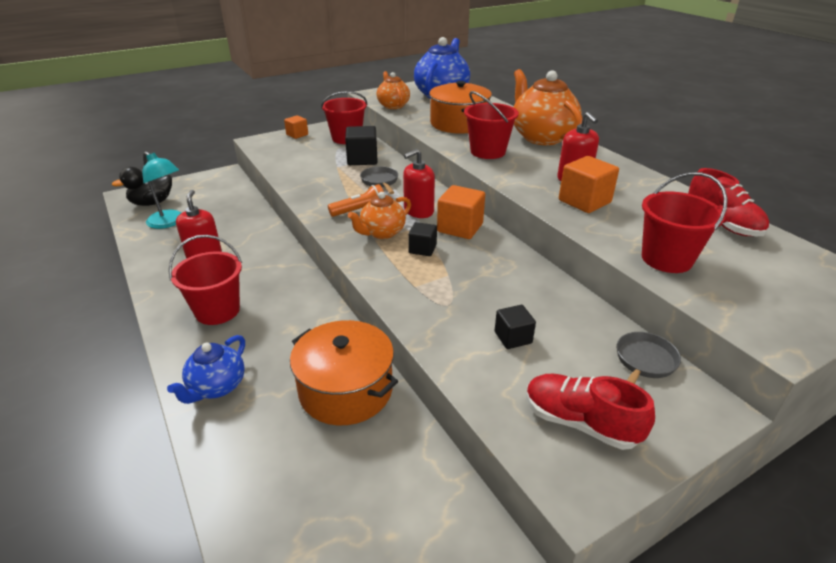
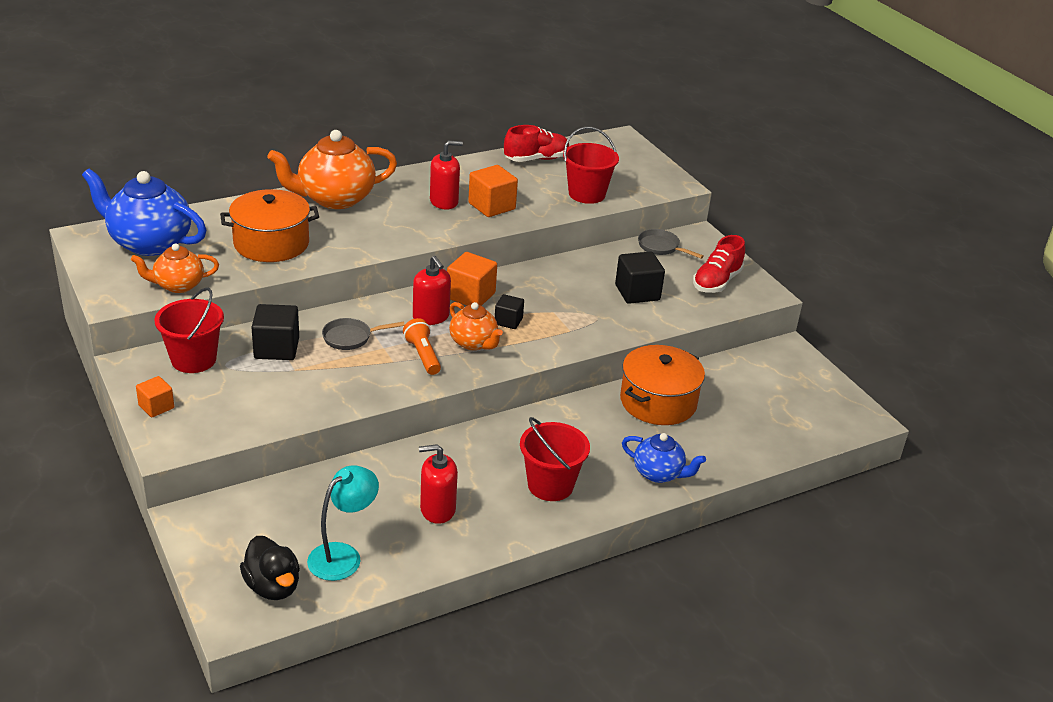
camera: 90 degrees left, 0 degrees up
red bucket [464,91,519,159] -> none
black cube [495,305,536,349] -> black cube [615,251,665,304], size x1.64

